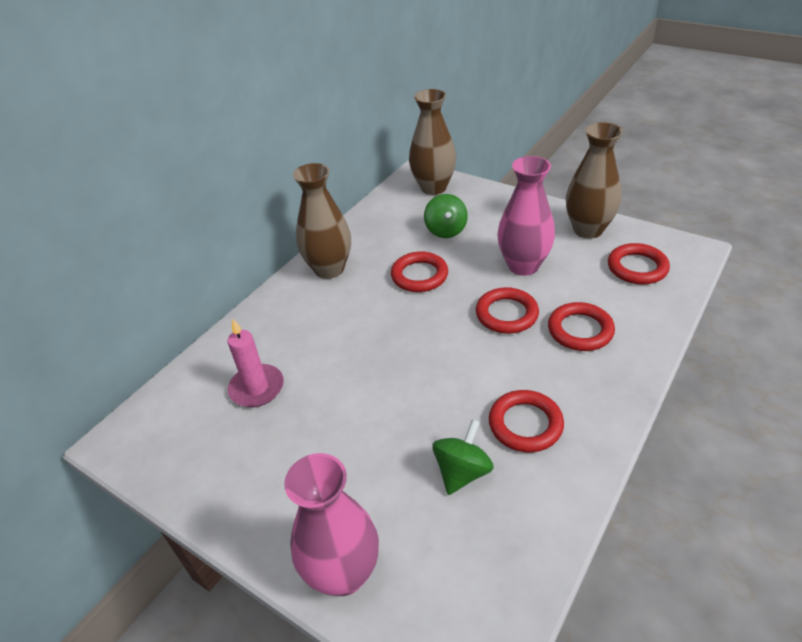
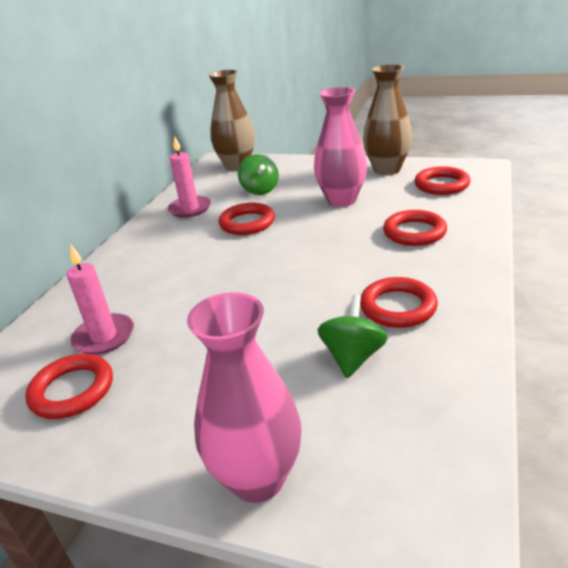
camera: 15 degrees left, 10 degrees down
brown vase [293,163,351,279] -> none
red ring [476,287,539,334] -> red ring moved to [25,354,113,419]
none -> pink candle [168,135,211,218]

